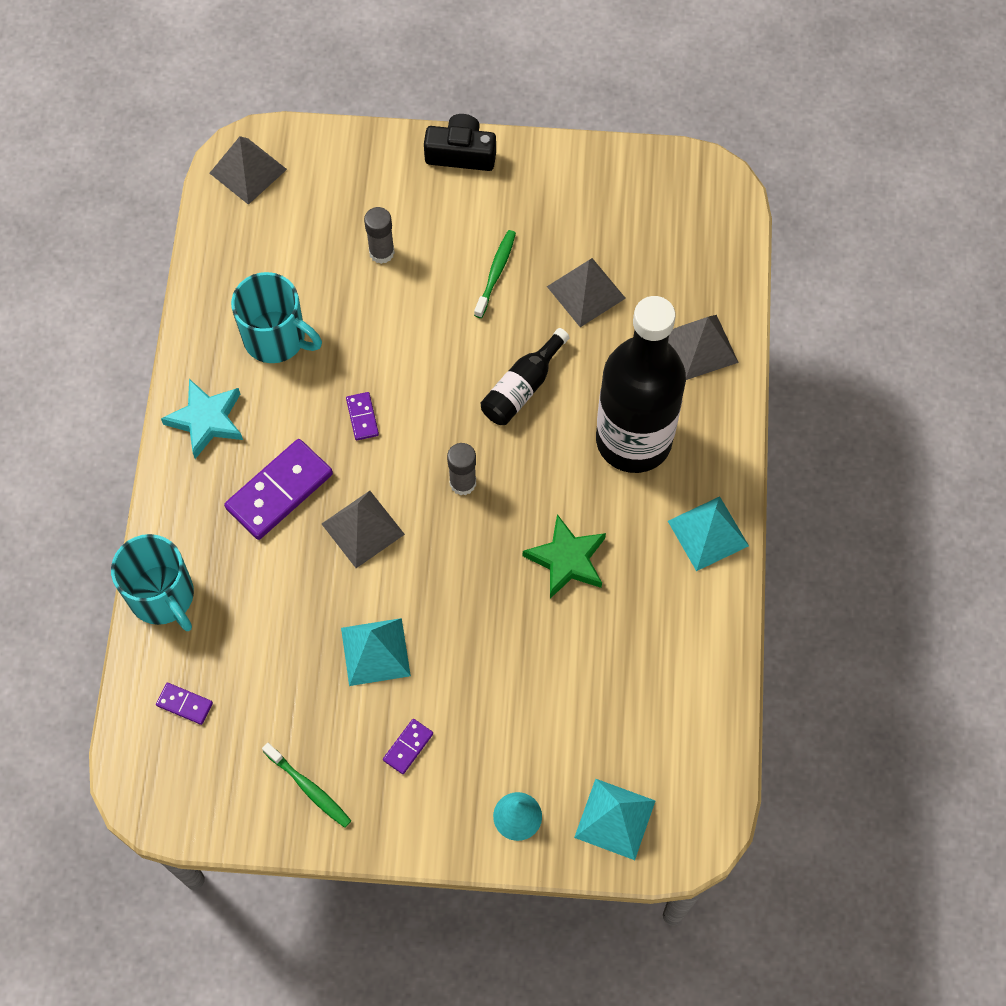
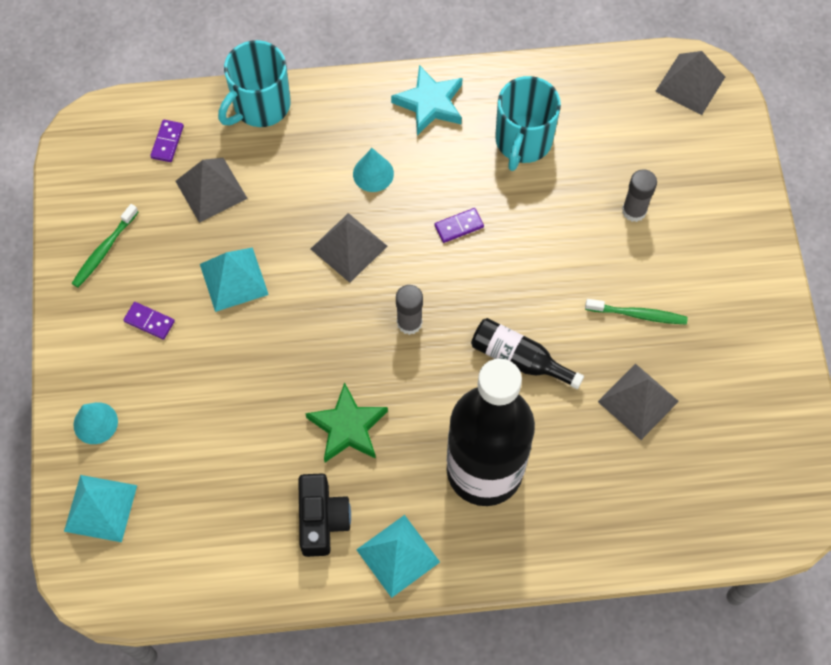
camera: 80 degrees right, 0 degrees up
purple domino [224,439,333,540] -> turquoise cone [353,148,394,192]
black camera [424,114,496,171] -> black camera moved to [298,473,351,557]
grey pyramid [668,315,739,380] -> grey pyramid moved to [175,158,248,223]

